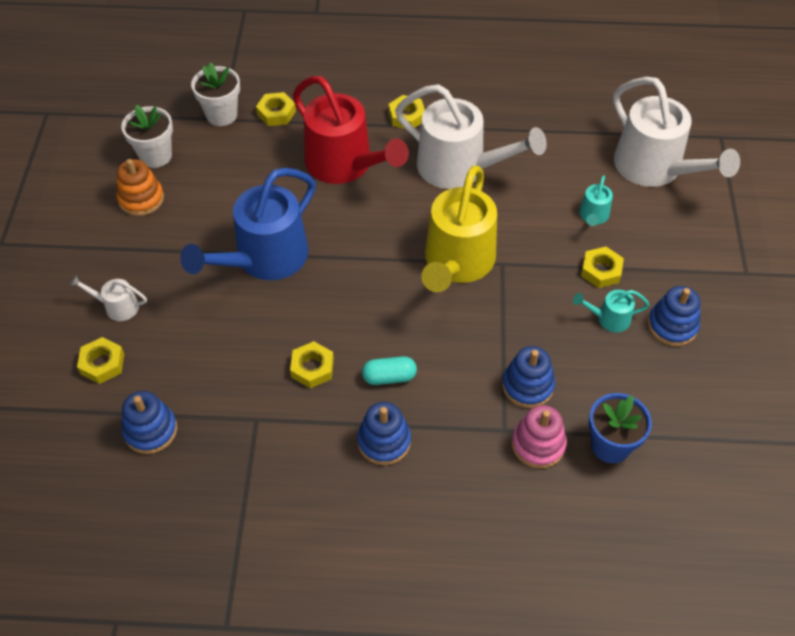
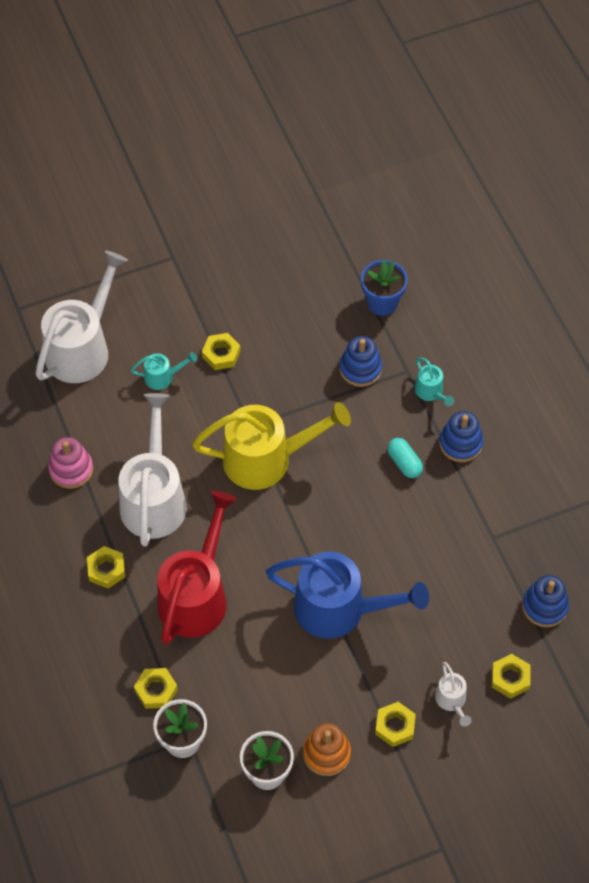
camera: 115 degrees left, 5 degrees up
yellow nut [290,341,334,388] -> yellow nut moved to [375,702,416,747]
pink stacking toy [512,405,567,469] -> pink stacking toy moved to [48,437,93,489]
turquoise watering can [573,290,649,332] -> turquoise watering can moved to [415,357,454,406]
blue stacking toy [648,286,700,346] -> none

